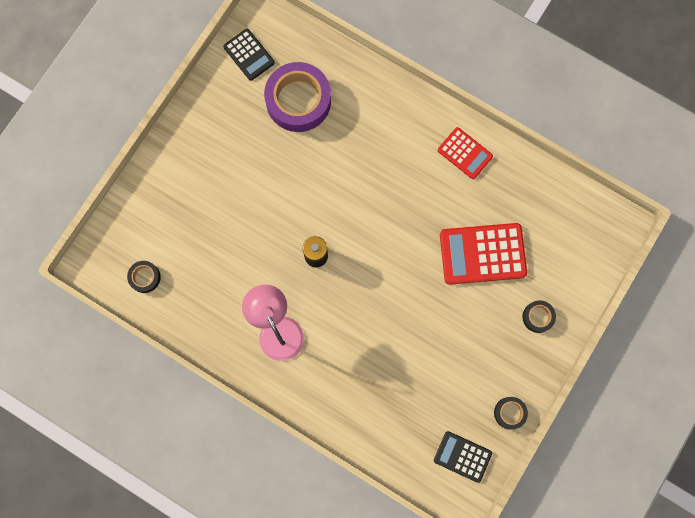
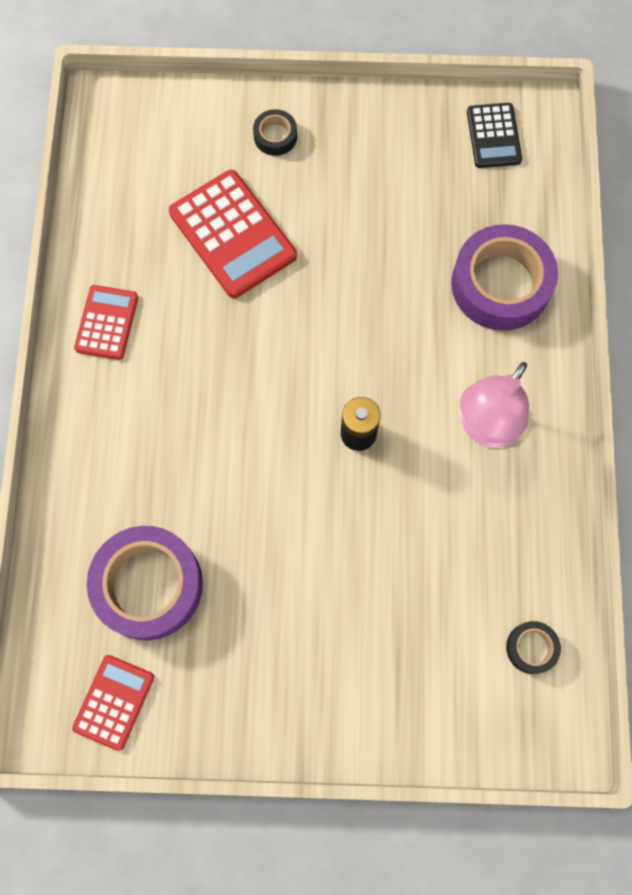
camera: 120 degrees left, 5 degrees down
black calculator [223,29,275,81] -> red calculator [72,655,154,751]
black tape [494,397,528,429] -> none
none -> purple tape [451,224,558,331]

